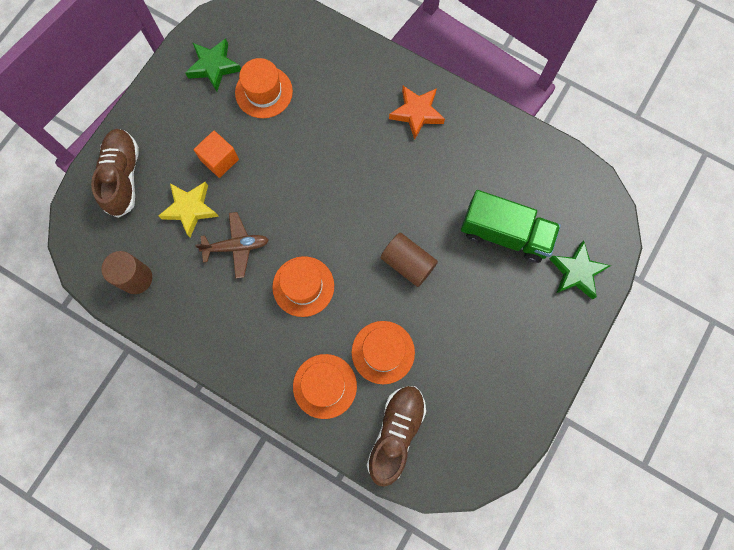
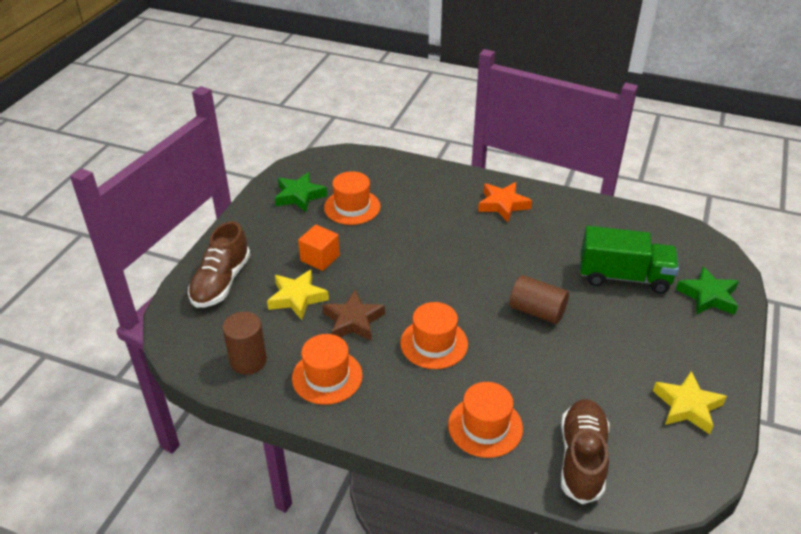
camera: 10 degrees left, 35 degrees down
brown shoe [91,129,139,218] -> brown shoe turned 150 degrees counterclockwise [188,221,250,308]
brown plane [195,212,268,278] -> brown star [323,290,385,341]
orange hat [352,321,415,384] -> orange hat moved to [292,334,362,405]
none -> yellow star [653,371,727,434]

